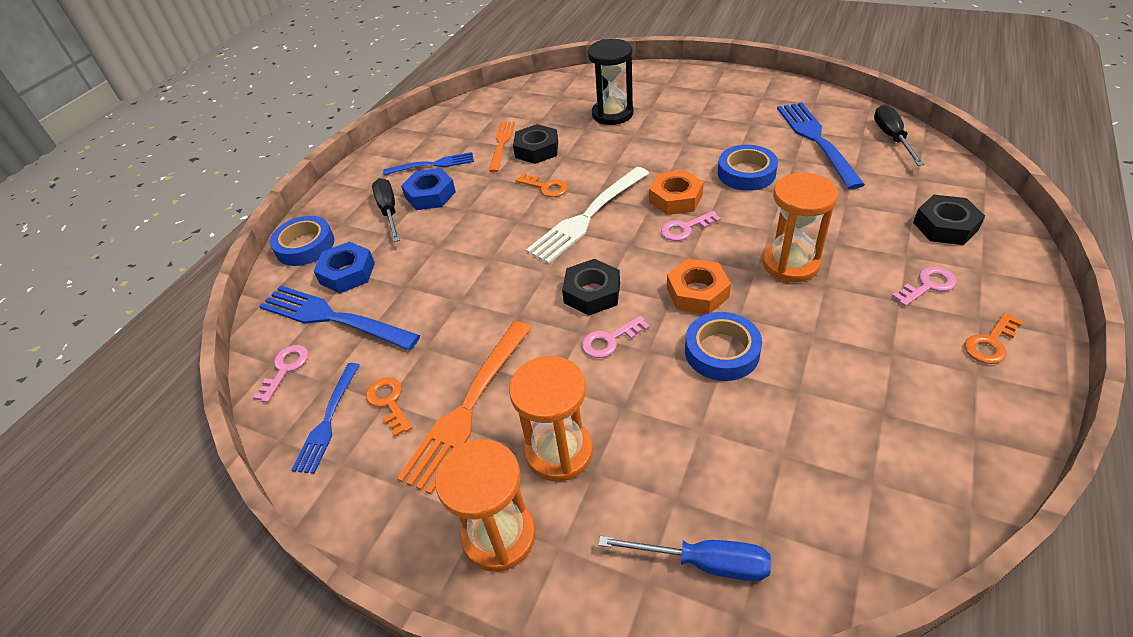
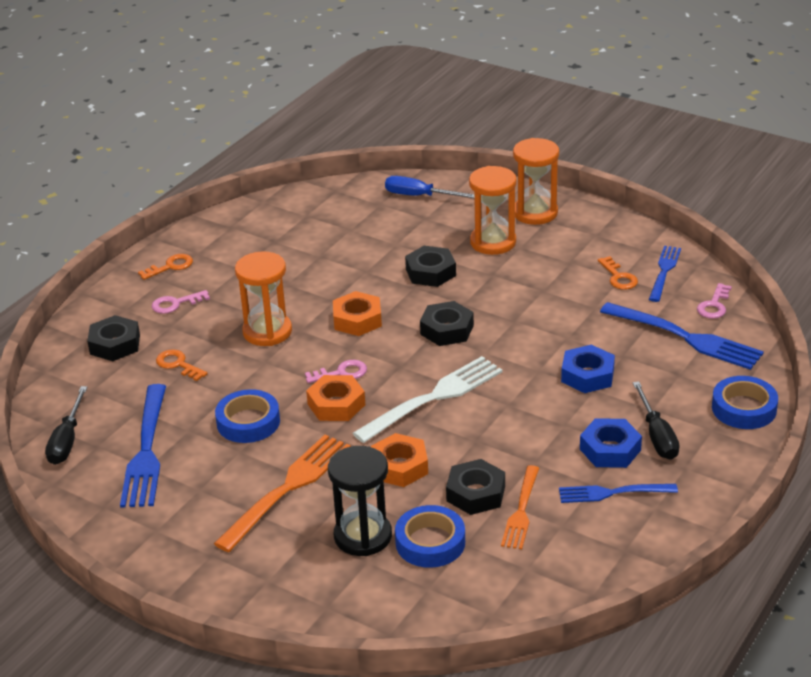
camera: 175 degrees left, 10 degrees down
blue nut [314,242,375,293] -> blue nut moved to [561,345,615,393]
orange fork [397,321,531,495] -> orange fork moved to [214,435,351,552]
orange key [515,173,568,197] -> orange key moved to [156,349,208,381]
pink key [582,316,650,358] -> none
blue tape [685,312,762,381] -> blue tape moved to [395,505,465,568]
none -> orange nut [371,433,428,487]
none -> black nut [405,246,456,287]

